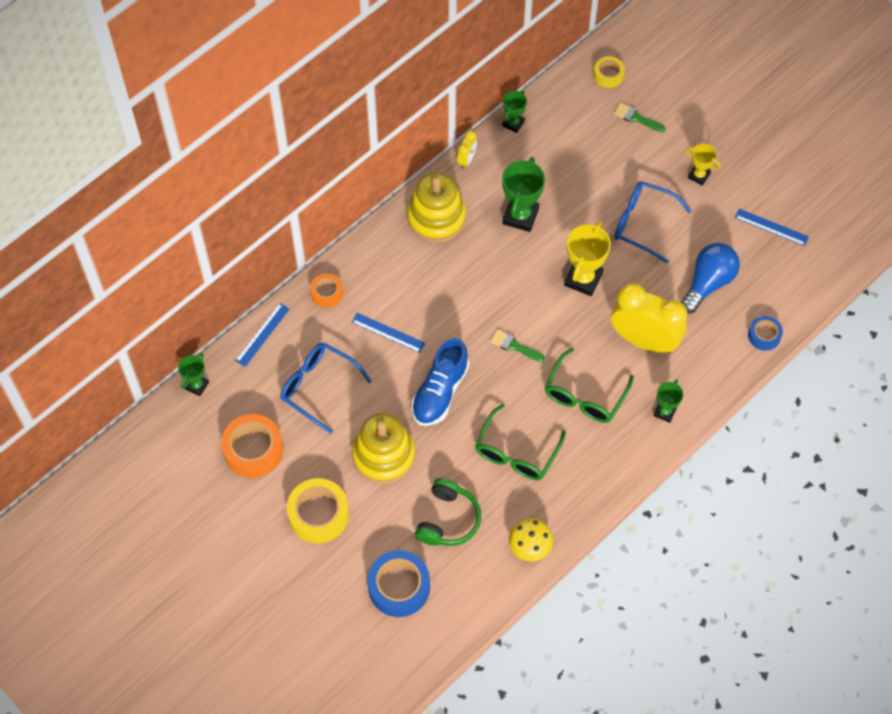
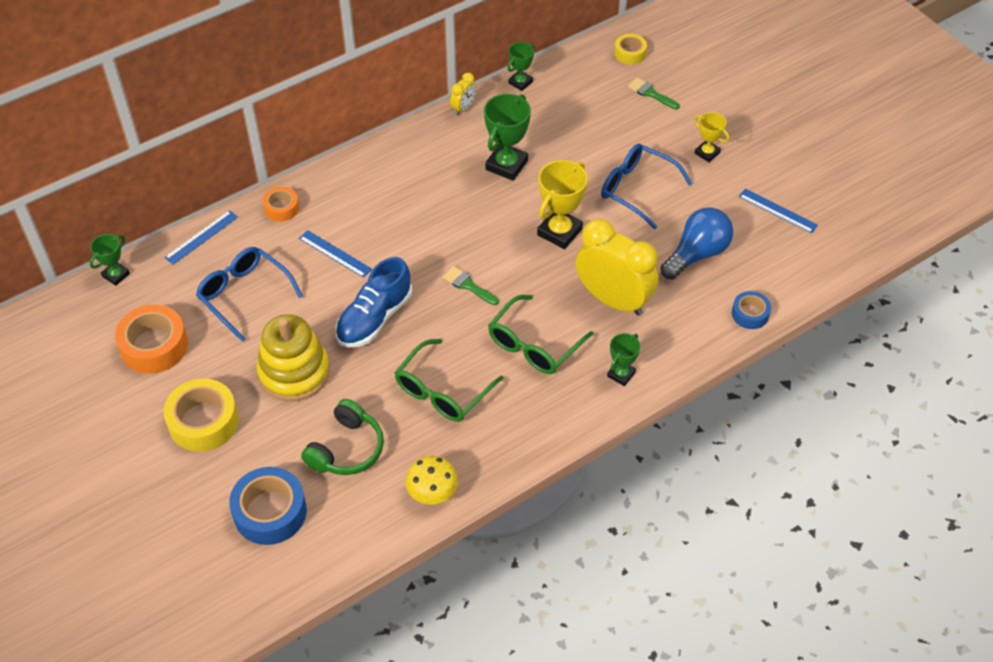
camera: 10 degrees right, 10 degrees down
yellow stacking toy [407,173,466,243] -> none

